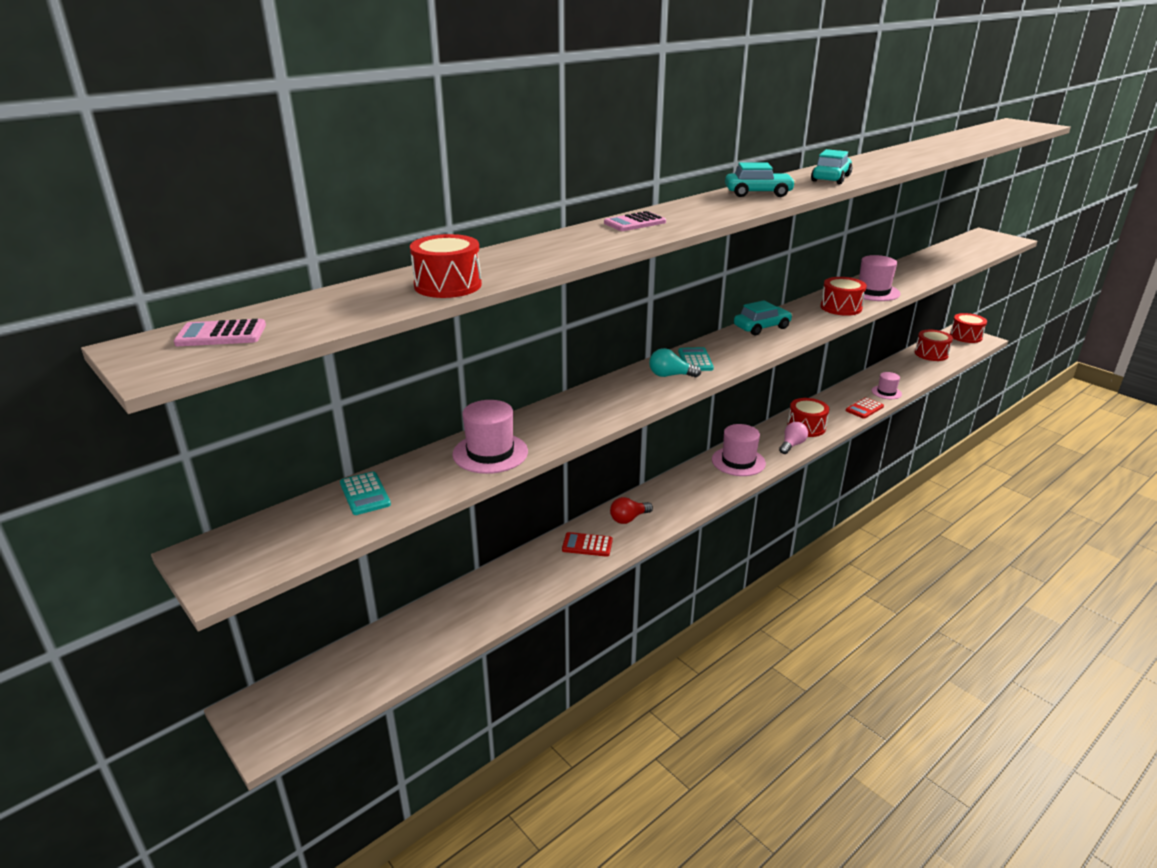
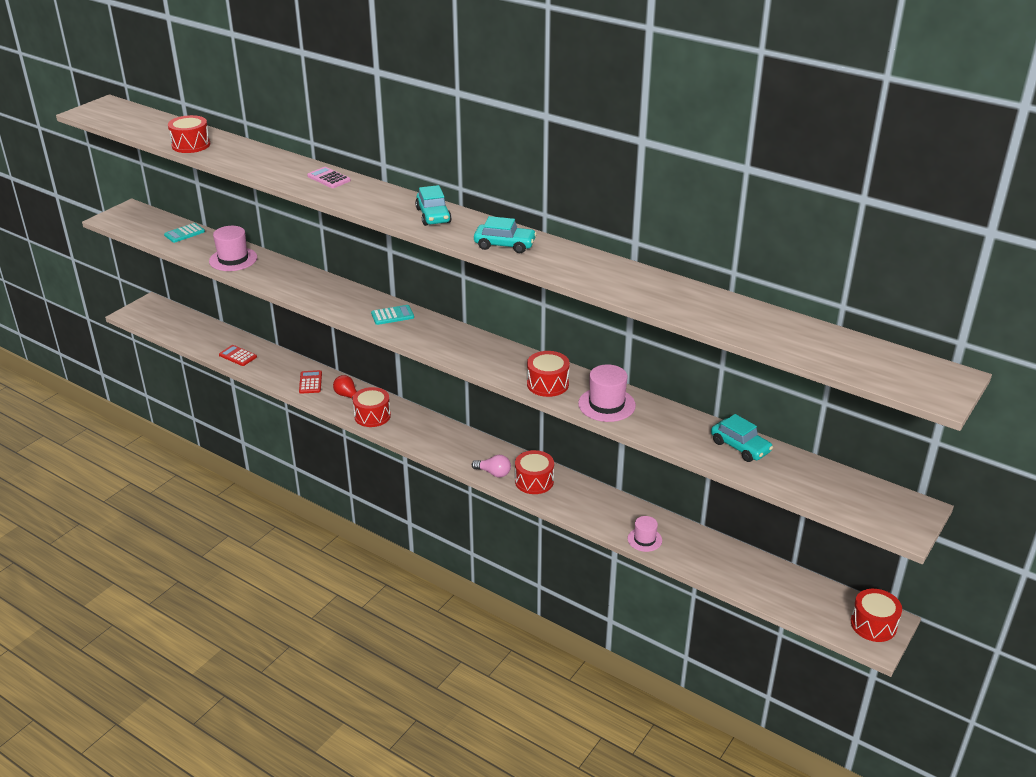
camera: 75 degrees right, 5 degrees up
pink calculator [174,319,266,346] -> none
turquoise light bulb [649,348,701,377] -> none
pink hat [712,424,766,476] -> none
turquoise car [734,300,792,335] -> turquoise car moved to [711,414,773,462]
red calculator [846,398,884,419] -> red calculator moved to [219,345,257,366]
red drum [915,330,953,361] -> red drum moved to [353,387,391,427]

